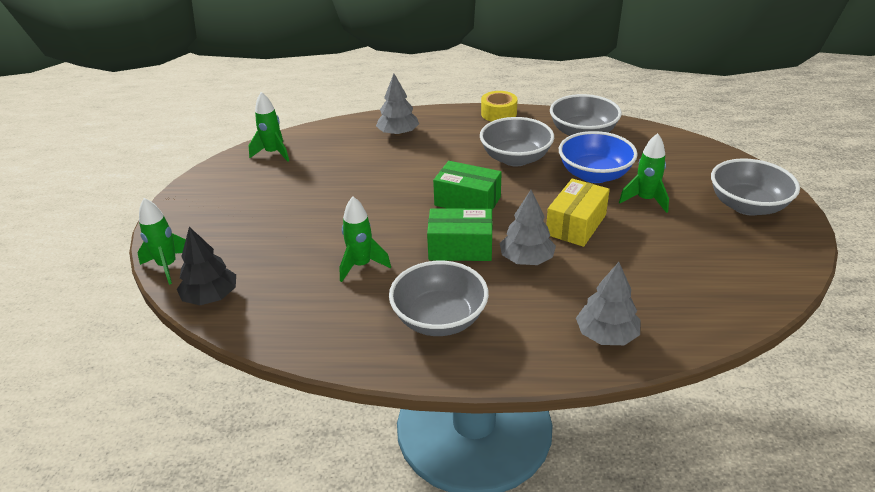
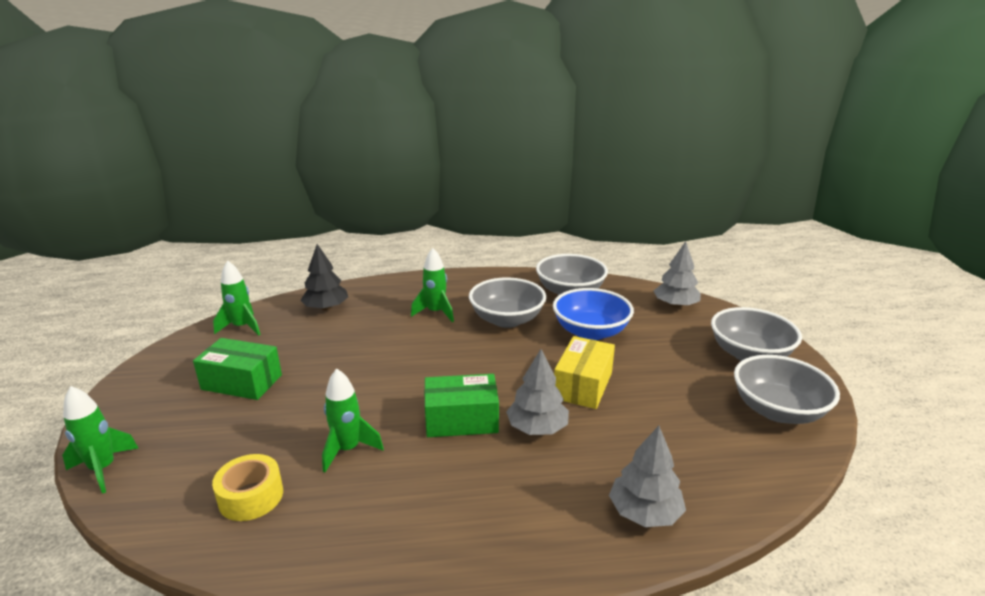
camera: 10 degrees left, 10 degrees down
black tree [177,227,236,305] -> black tree moved to [300,244,348,311]
grey tree [376,74,419,136] -> grey tree moved to [654,241,701,308]
grey bowl [389,261,489,336] -> grey bowl moved to [734,355,840,424]
green box [433,161,502,210] -> green box moved to [193,338,282,400]
yellow tape [481,91,517,122] -> yellow tape moved to [212,454,283,521]
green rocket [619,133,669,213] -> green rocket moved to [411,248,454,322]

